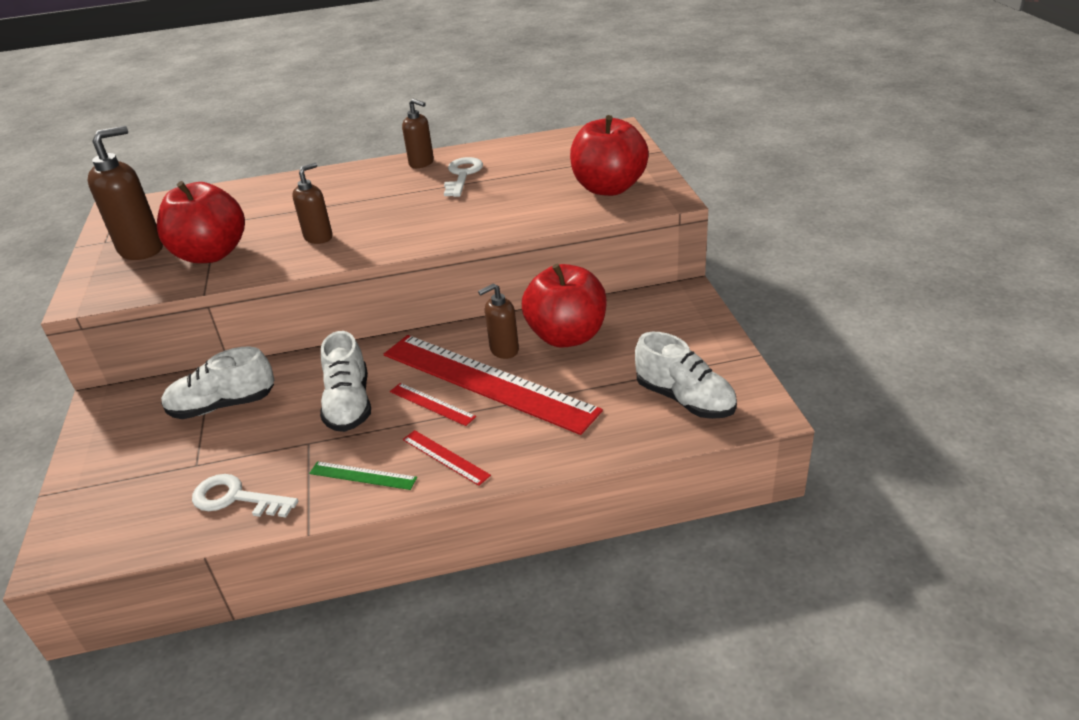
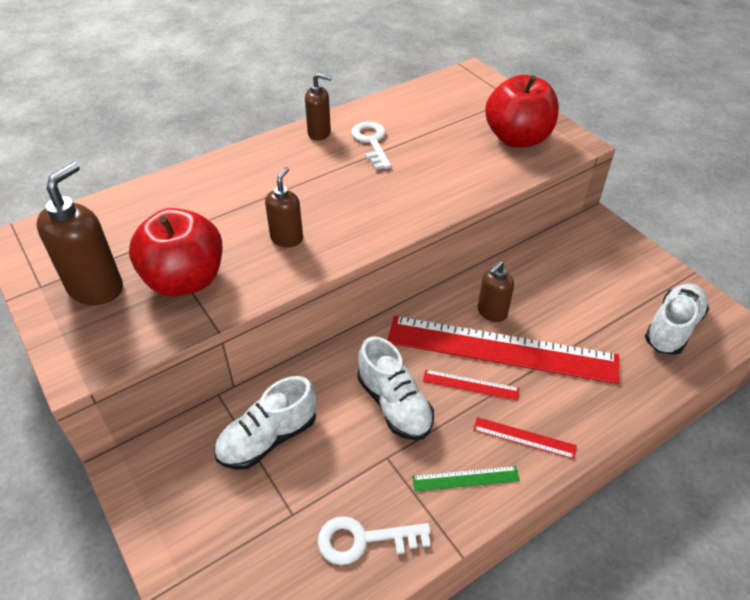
camera: 25 degrees left, 10 degrees up
red apple [522,264,607,348] -> none
white shoe [635,332,737,419] -> white shoe turned 75 degrees counterclockwise [645,283,709,355]

